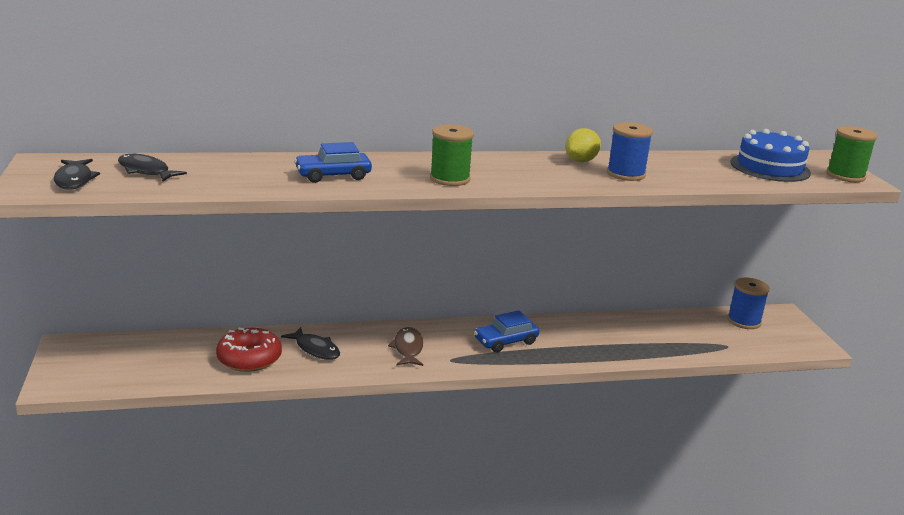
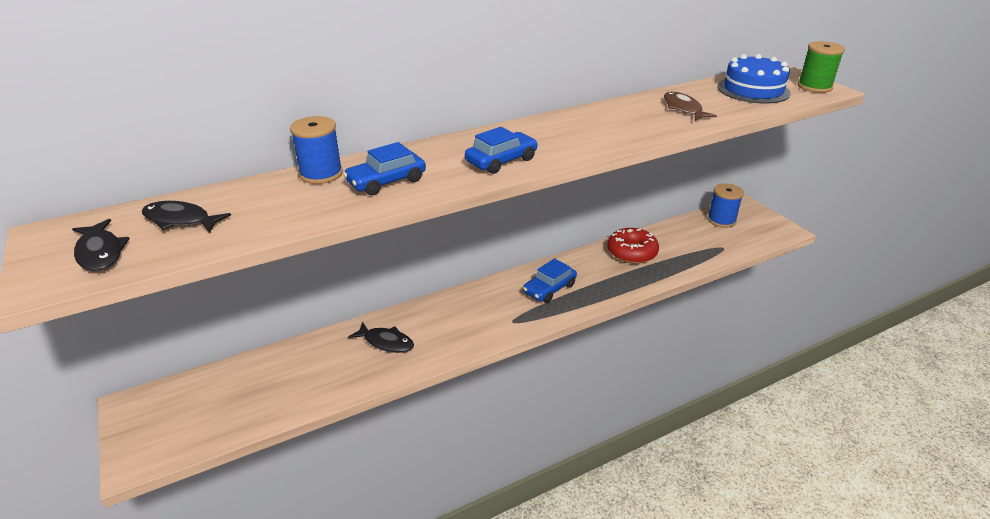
camera: 15 degrees left, 10 degrees up
red donut [216,328,282,372] -> red donut moved to [607,228,659,264]
brown fish [388,327,424,366] -> brown fish moved to [664,92,717,121]
green spool [430,124,474,186] -> blue car [465,127,538,174]
yellow lemon [565,128,601,162] -> none
blue spool [607,122,653,181] -> blue spool moved to [290,116,343,184]

